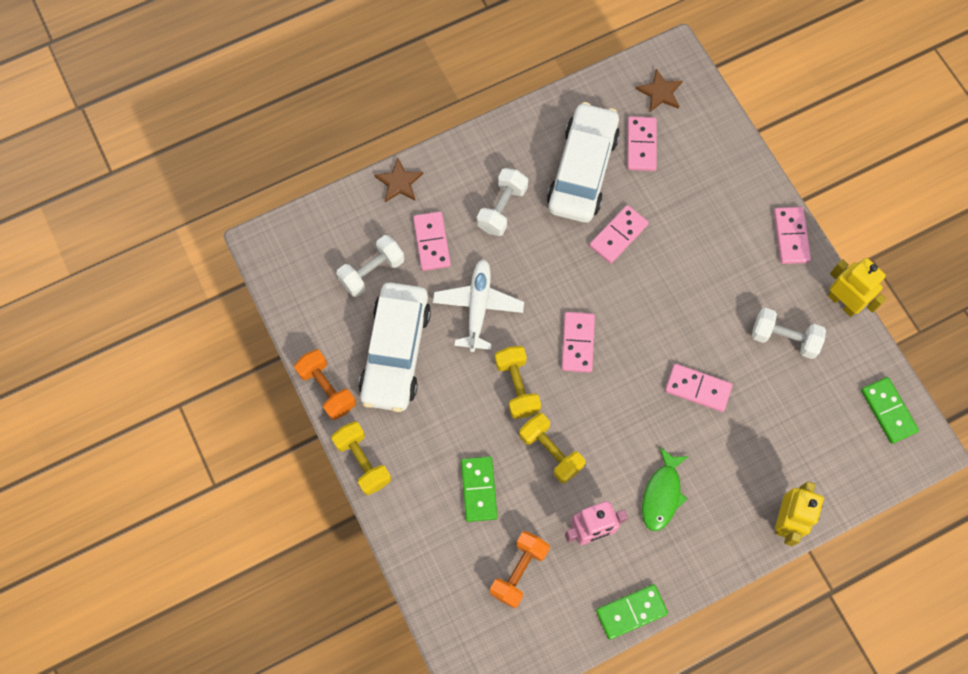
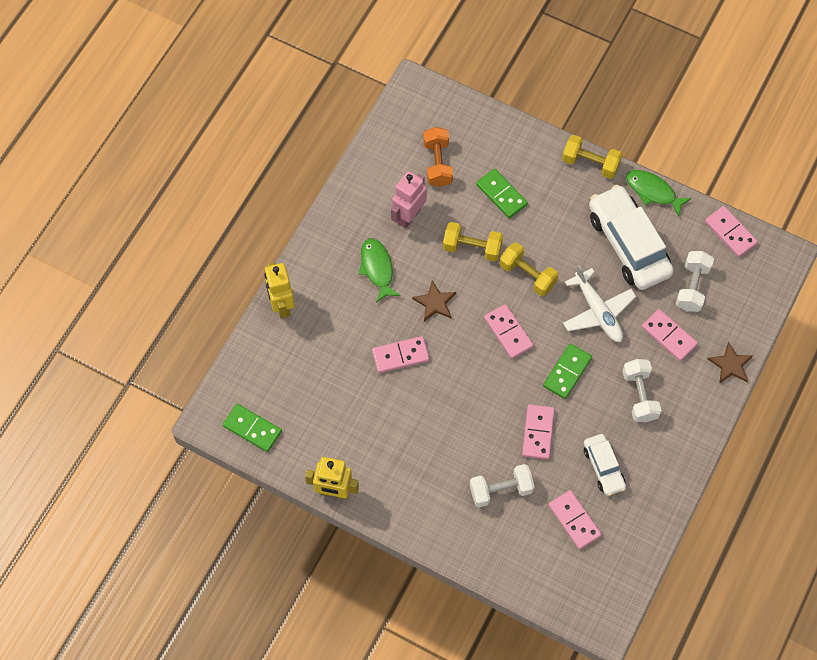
camera: 145 degrees right, 5 degrees down
orange dumbbell [294,349,356,420] -> green fish [626,170,692,217]
white car [547,102,620,223] -> white car [584,434,626,496], size x0.53
green domino [596,584,668,640] -> green domino moved to [543,343,592,399]
brown star [636,69,683,112] -> brown star moved to [412,281,456,321]
white dumbbell [752,308,826,359] -> white dumbbell moved to [470,464,534,508]
pink domino [774,207,811,264] -> pink domino moved to [705,206,758,257]

